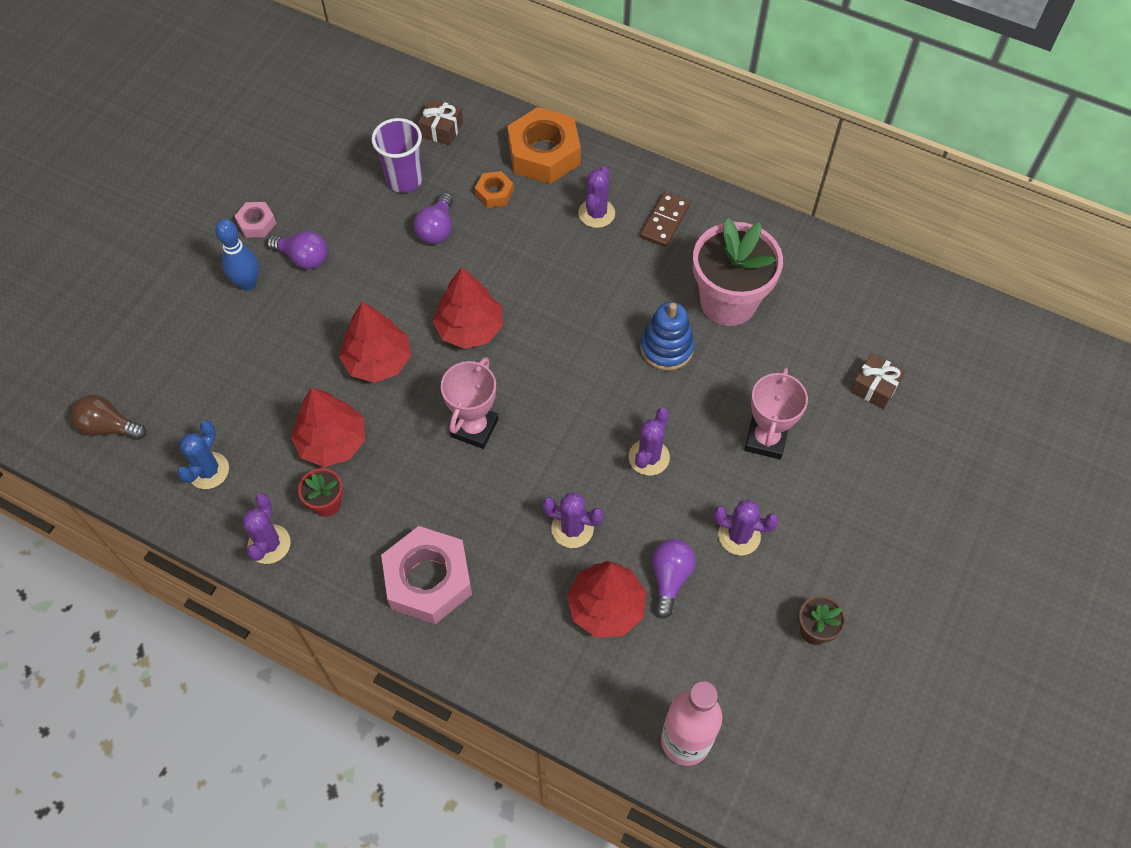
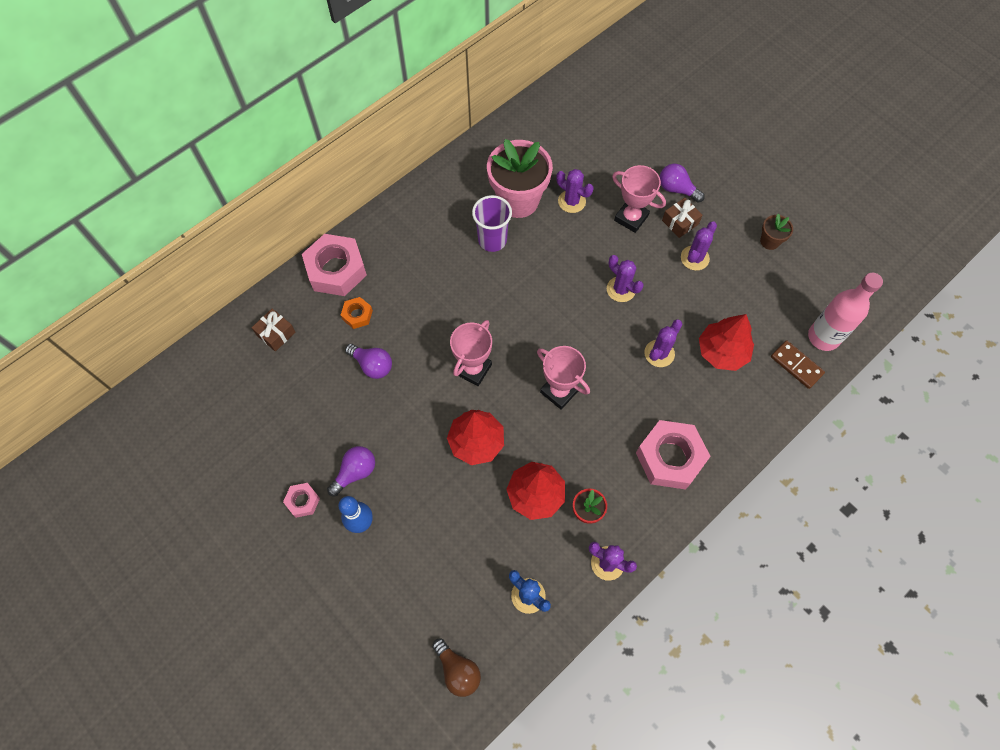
camera: 70 degrees left, 5 degrees up
brown light bulb [71,395,146,440] -> brown light bulb turned 75 degrees counterclockwise [432,639,481,697]
purple cup [372,118,423,193] -> purple cup moved to [472,195,512,252]
red tree [433,267,503,349] -> pink trophy [450,320,492,386]
orange nut [507,107,581,184] -> pink nut [302,234,367,296]
purple cactus [578,166,615,228] -> purple cactus moved to [556,169,593,213]
brown domino [640,192,690,247] -> brown domino moved to [771,340,825,389]
blue stacking toy [640,302,695,371] -> none
purple light bulb [652,539,696,619] -> purple light bulb moved to [660,164,705,202]
brown gift [850,353,905,409] -> brown gift moved to [662,198,703,238]

